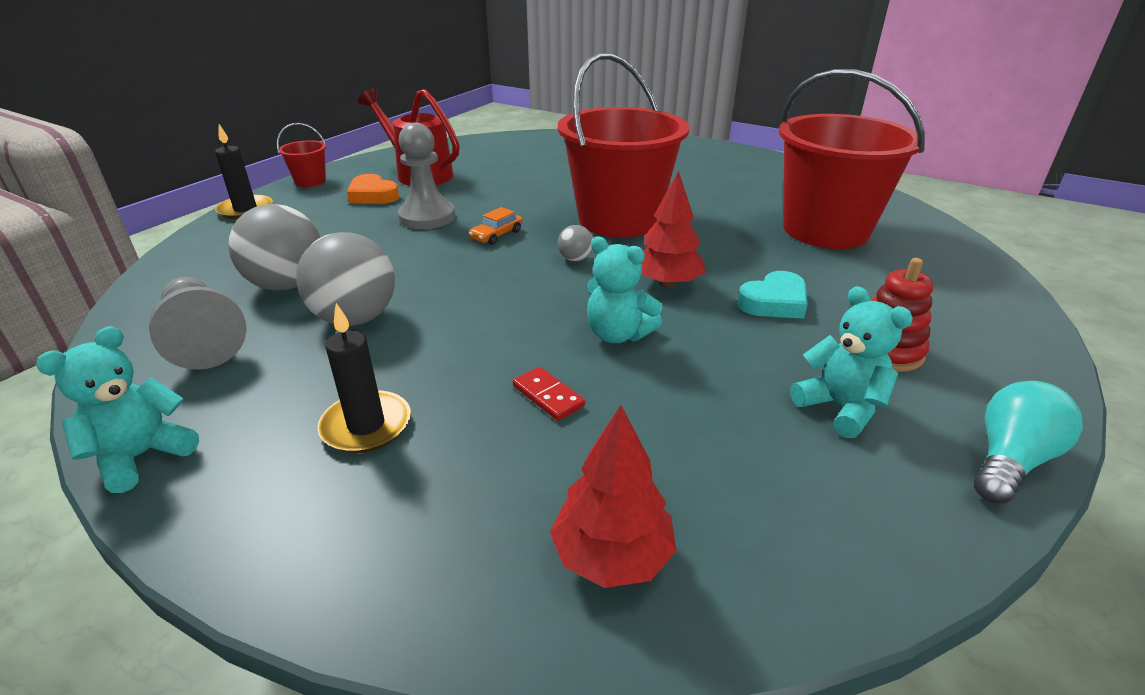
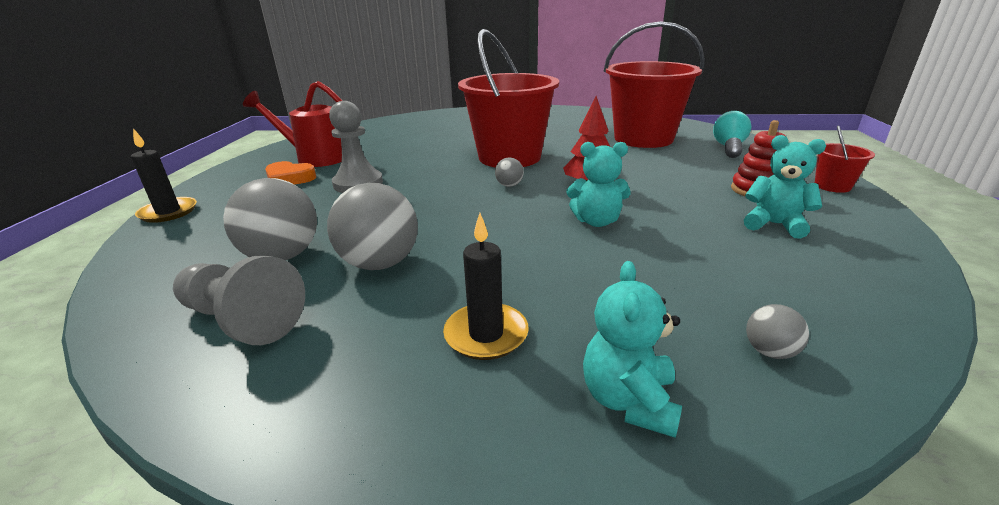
camera: 25 degrees left, 5 degrees down
turquoise teddy bear [36,326,199,493] -> turquoise teddy bear moved to [583,261,682,438]
red bucket [277,123,326,187] -> red bucket moved to [815,126,875,193]
orange car [469,207,523,245] -> none
red domino [513,367,585,421] -> none
red tree [550,405,676,588] -> grey ball [746,304,809,359]
turquoise heart [737,271,808,319] -> none
turquoise light bulb [974,381,1083,504] -> turquoise light bulb moved to [713,111,751,158]

